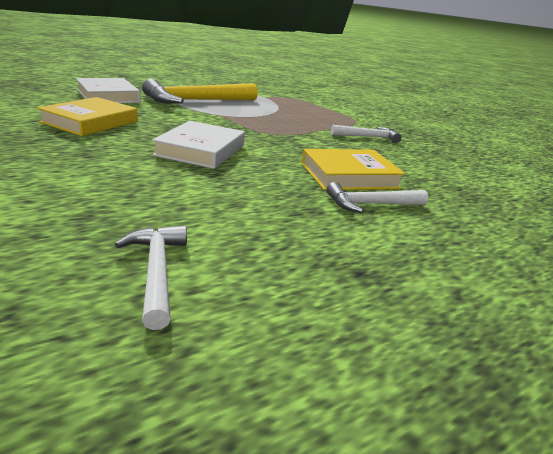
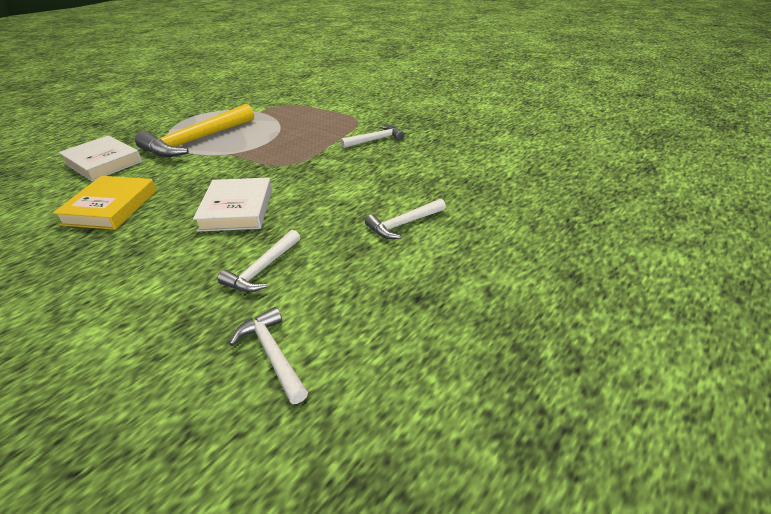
camera: 15 degrees left, 10 degrees up
yellow book [302,149,405,190] -> none
none -> white hammer [217,230,300,292]

